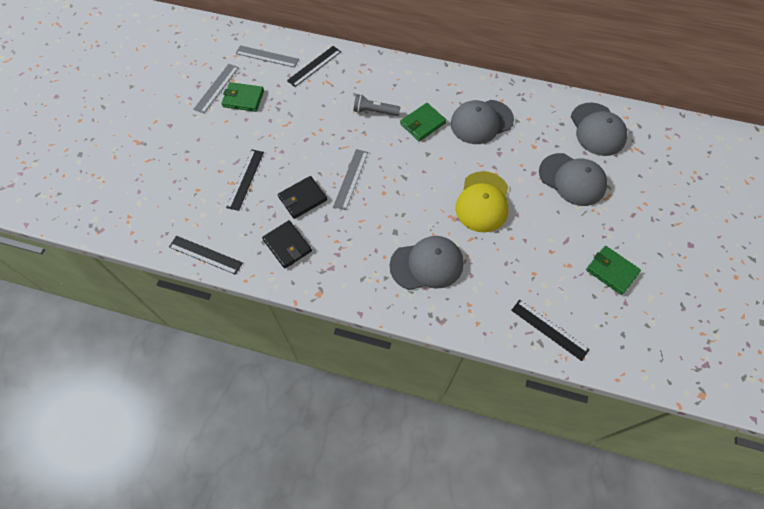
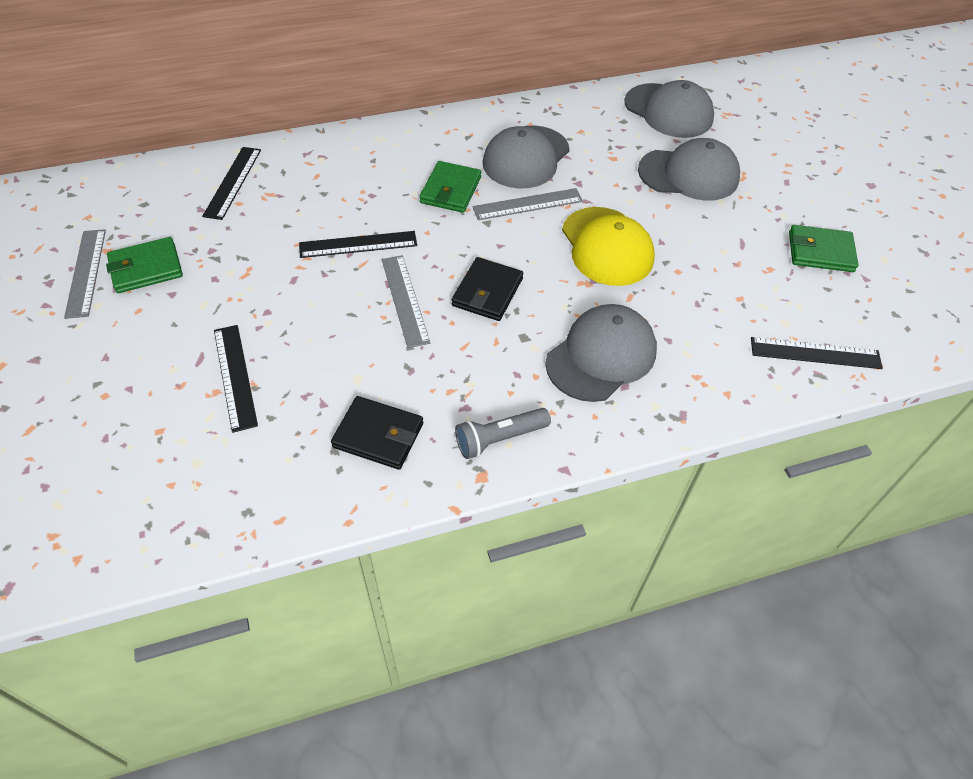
camera: 35 degrees left, 10 degrees down
black ruler [169,236,243,275] -> black ruler moved to [299,231,417,258]
grey ruler [236,45,299,68] -> grey ruler moved to [472,188,583,220]
black wallet [278,176,327,219] -> black wallet moved to [452,257,523,321]
grey flashlight [354,94,400,116] -> grey flashlight moved to [455,408,551,459]

